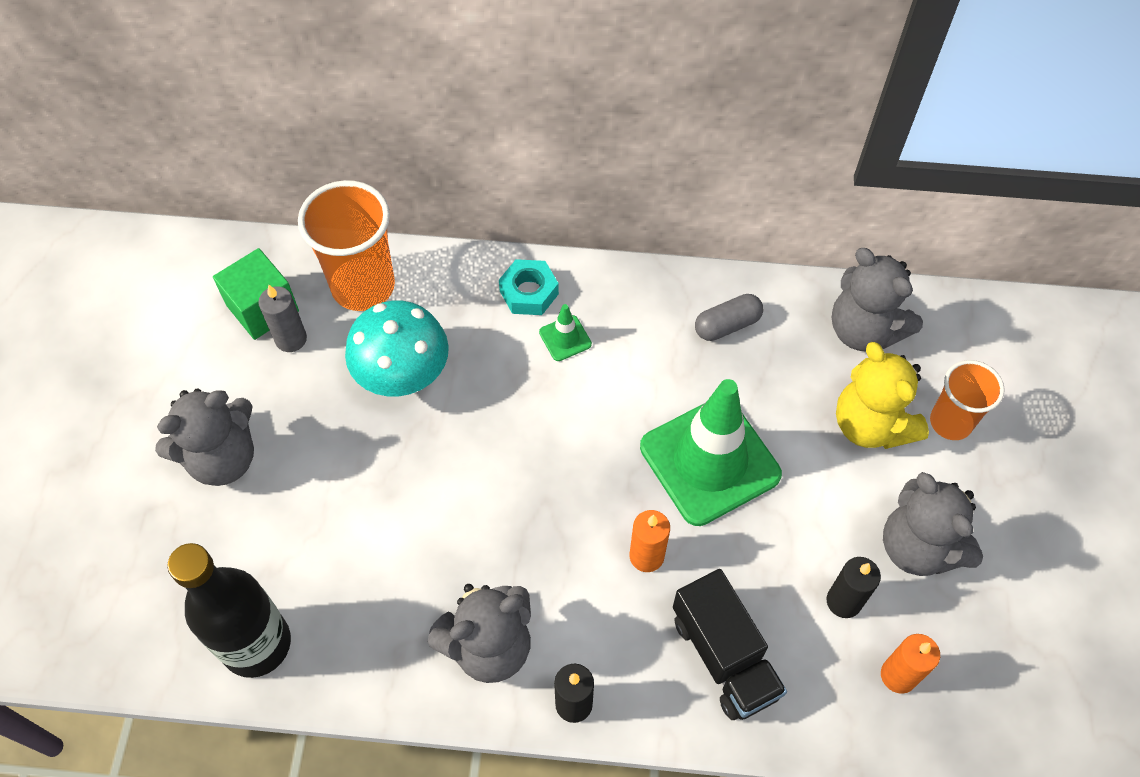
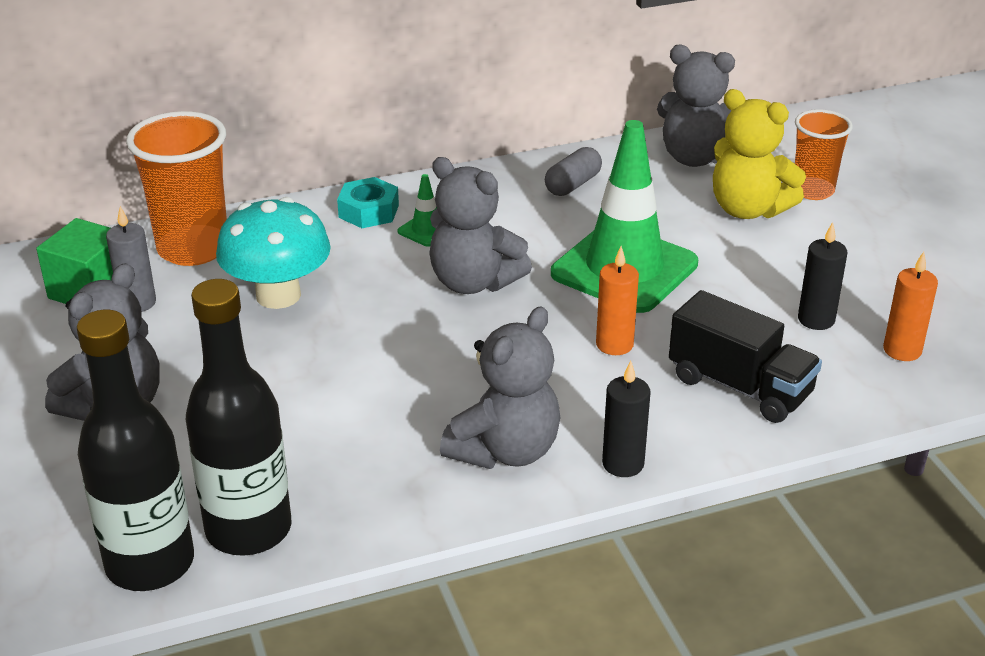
camera: 25 degrees left, 25 degrees down
grey teddy bear [883,472,983,576] -> grey teddy bear moved to [429,157,532,294]
none -> black bottle [77,310,194,591]

